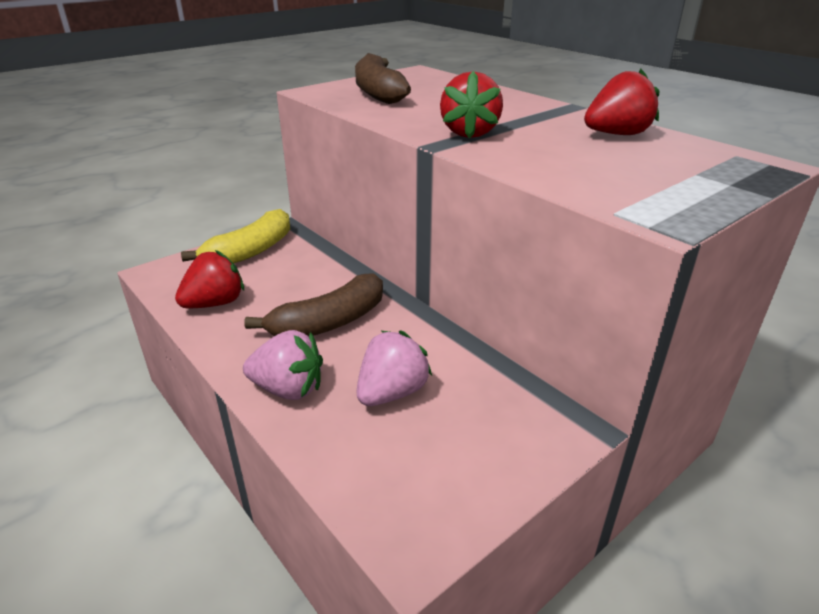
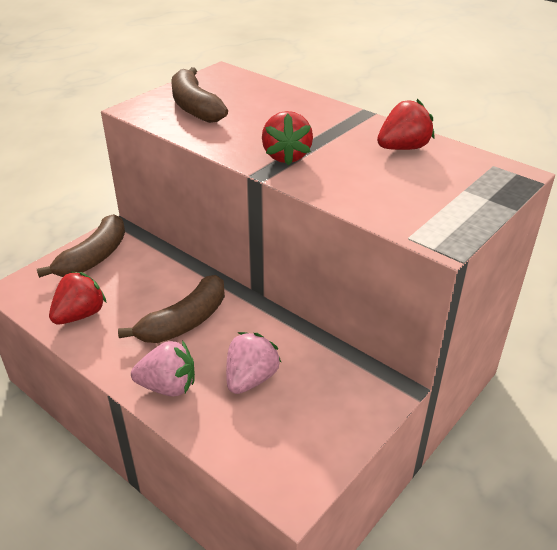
camera: 10 degrees left, 5 degrees up
yellow banana [181,209,290,263] -> brown banana [37,214,125,278]

